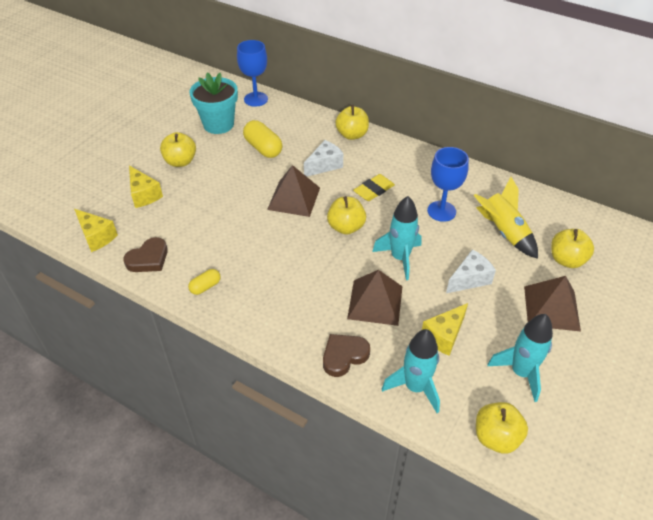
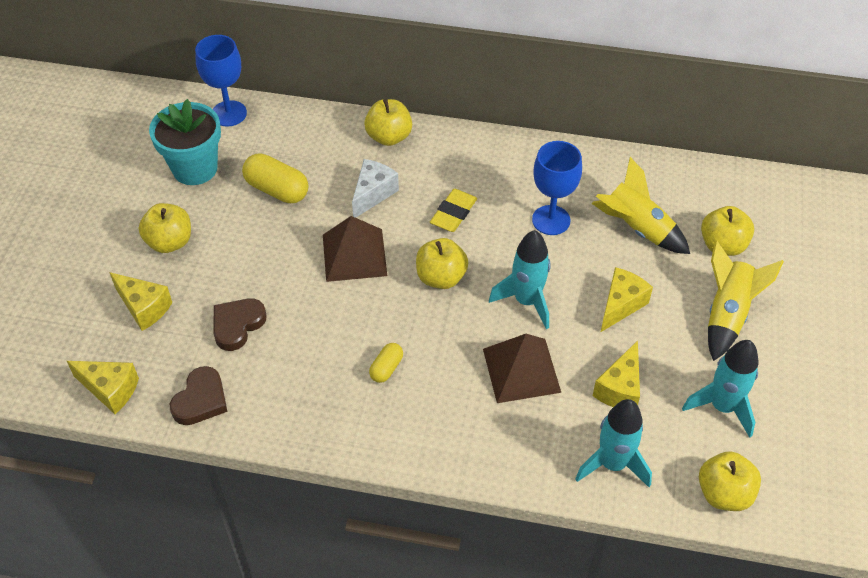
camera: 20 degrees left, 5 degrees up
yellow capsule [188,269,221,295] -> yellow capsule moved to [369,343,403,383]
brown heart [323,334,370,377] -> brown heart moved to [213,298,267,351]
white cheese [446,249,496,293] -> yellow cheese [600,267,653,333]
brown pyramid [524,276,581,331] -> yellow rocket [708,241,784,361]

